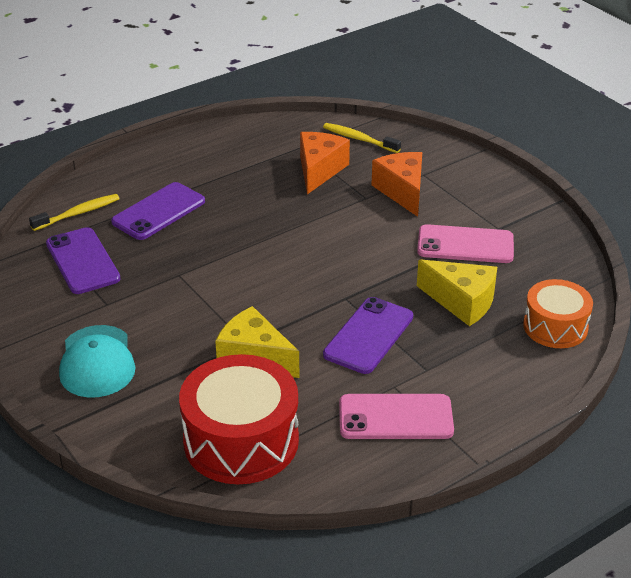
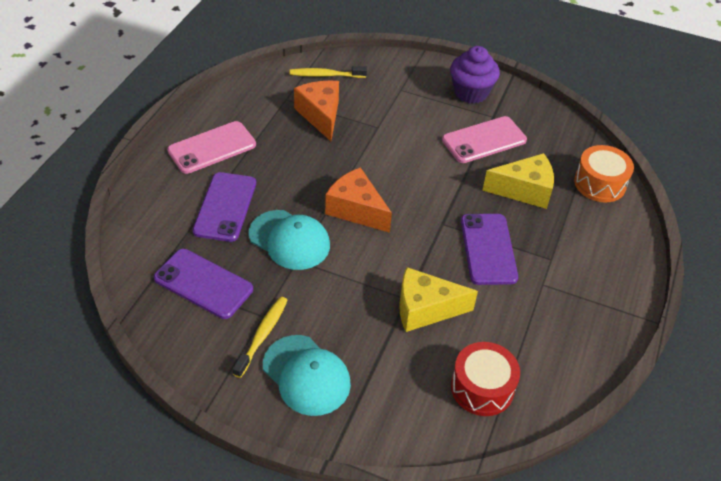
camera: 35 degrees left, 10 degrees up
yellow toothbrush [29,194,120,231] -> yellow toothbrush moved to [233,297,288,378]
red drum [179,354,299,484] -> red drum [451,342,520,416], size x0.62
pink phone [339,394,454,439] -> pink phone moved to [167,121,256,174]
orange cheese [372,152,422,217] -> orange cheese moved to [325,167,392,233]
none -> turquoise cap [249,210,330,270]
none -> purple cupcake [450,46,500,104]

